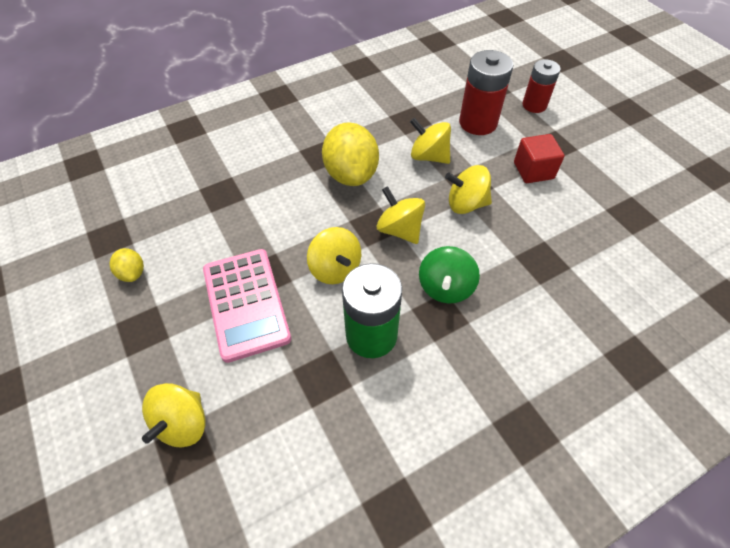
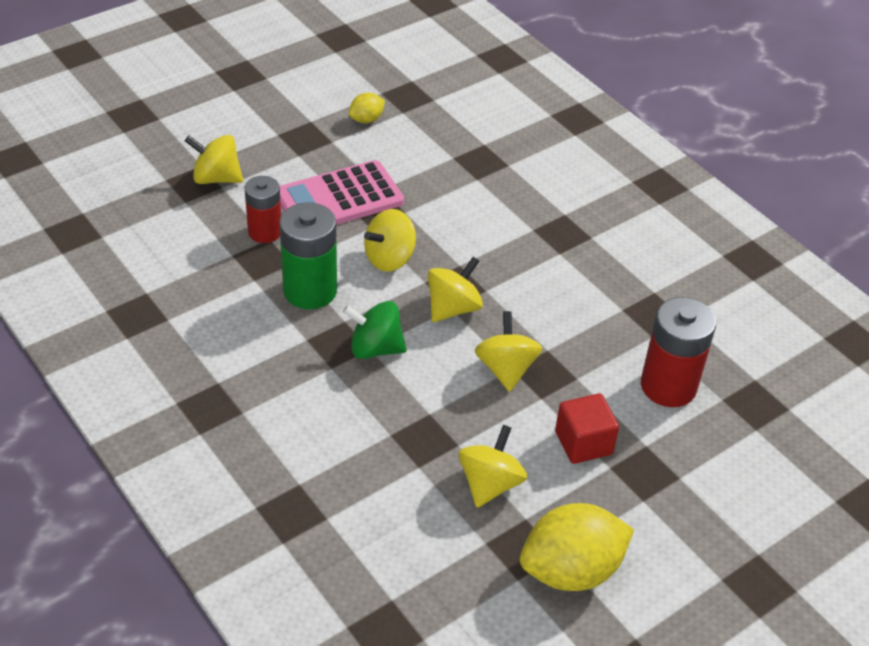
camera: 80 degrees right, 10 degrees down
yellow lemon [322,122,379,186] -> yellow lemon moved to [520,503,634,591]
yellow spinning top [410,118,451,164] -> yellow spinning top moved to [458,425,527,508]
red battery [522,59,560,113] -> red battery moved to [244,176,281,243]

